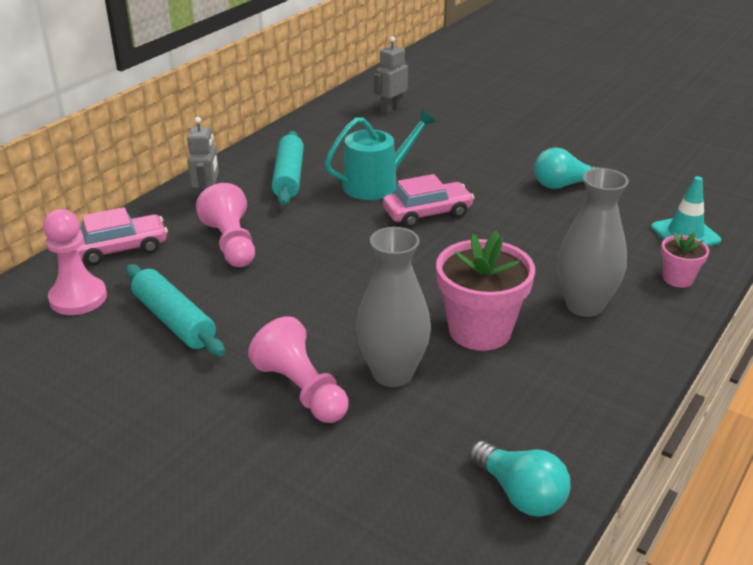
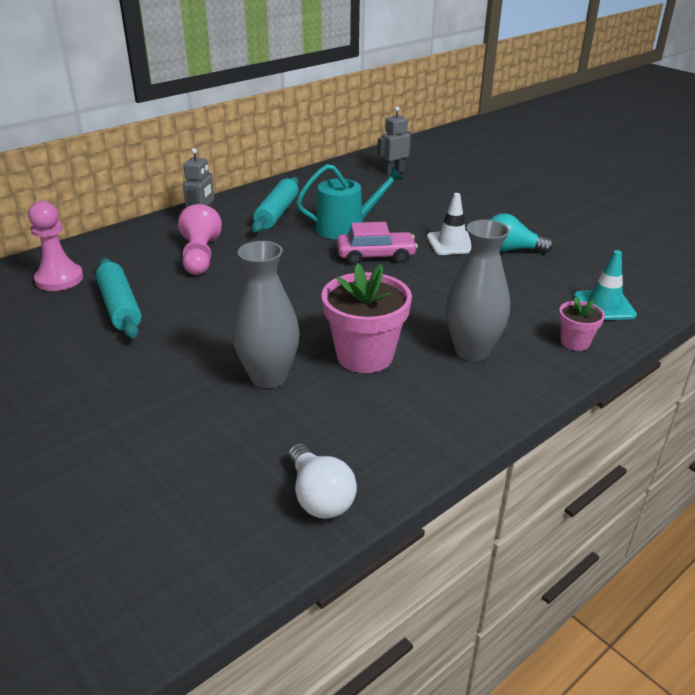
camera: 15 degrees right, 0 degrees up
pink car [78,207,168,265] -> none
pink pawn [248,316,349,423] -> none
turquoise light bulb [469,441,570,517] -> white light bulb [288,443,357,519]
none -> white traffic cone [427,193,471,255]

